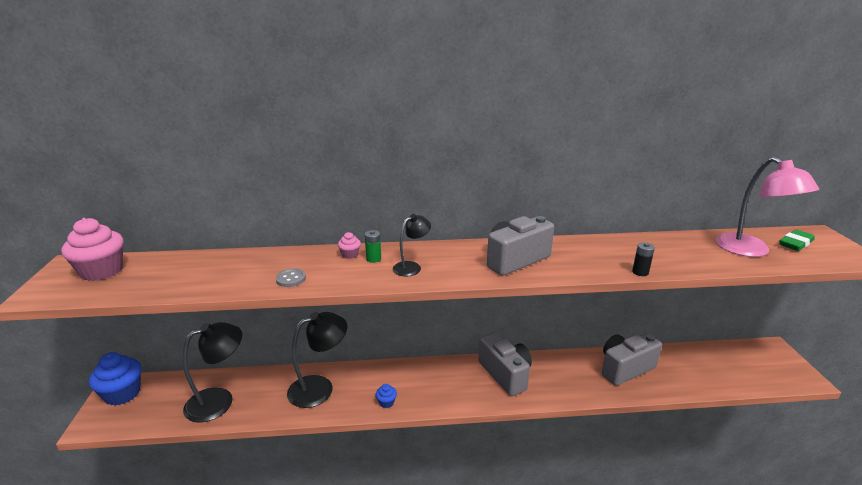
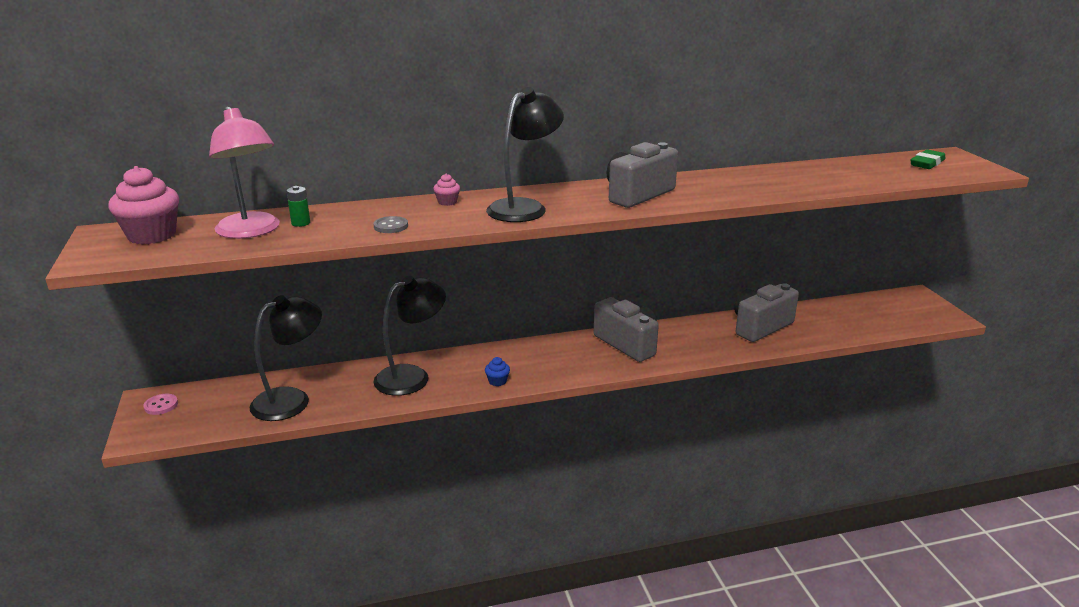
camera: 10 degrees left, 0 degrees up
blue cupcake [89,352,141,405] -> pink button [144,394,178,415]
green battery [365,230,381,263] -> green battery moved to [286,186,310,227]
black lamp [393,214,431,276] -> black lamp [486,87,564,222], size x1.81
black battery [632,242,655,276] -> none
pink lamp [716,157,819,257] -> pink lamp moved to [209,106,280,239]

